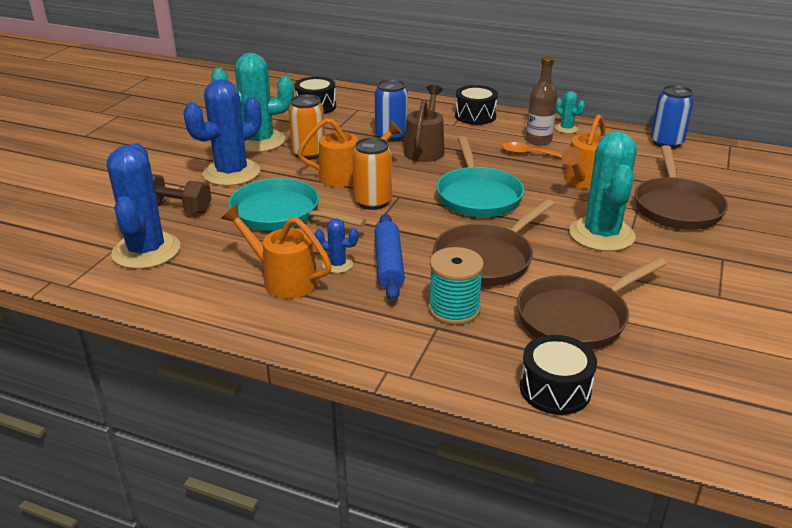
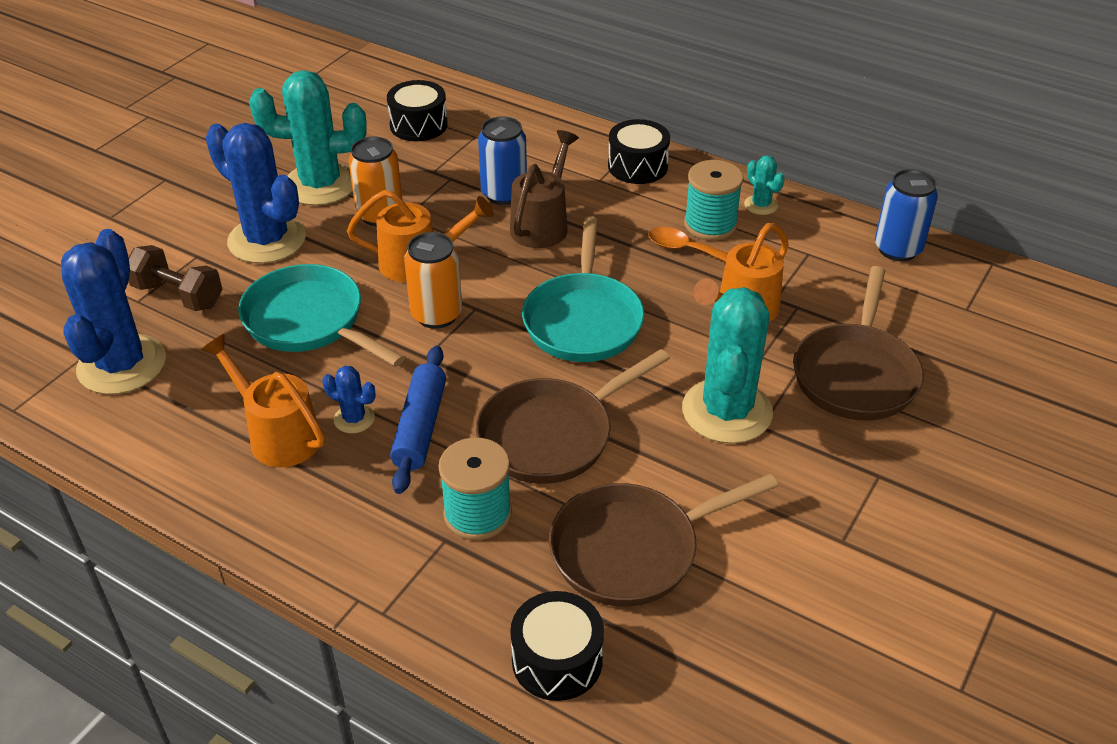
camera: 10 degrees right, 10 degrees up
blue cactus [183,79,262,186] -> blue cactus turned 75 degrees clockwise [206,123,306,263]
brown bottle [526,56,558,146] -> turquoise spool [684,160,743,240]

